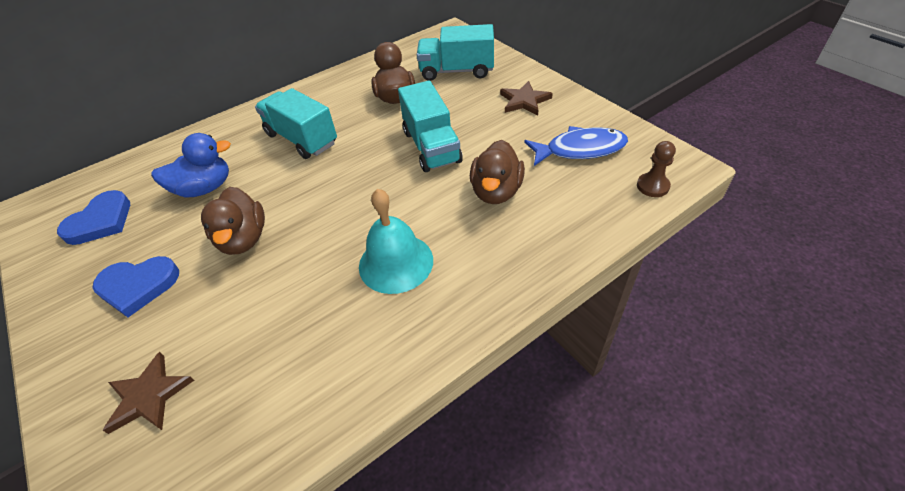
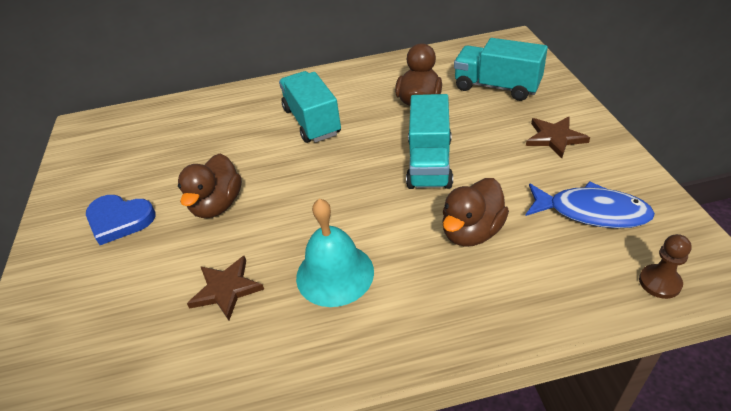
camera: 25 degrees right, 5 degrees down
blue heart [57,190,130,245] -> none
brown star [103,352,194,434] -> brown star moved to [187,255,264,321]
blue duck [151,133,231,198] -> none

